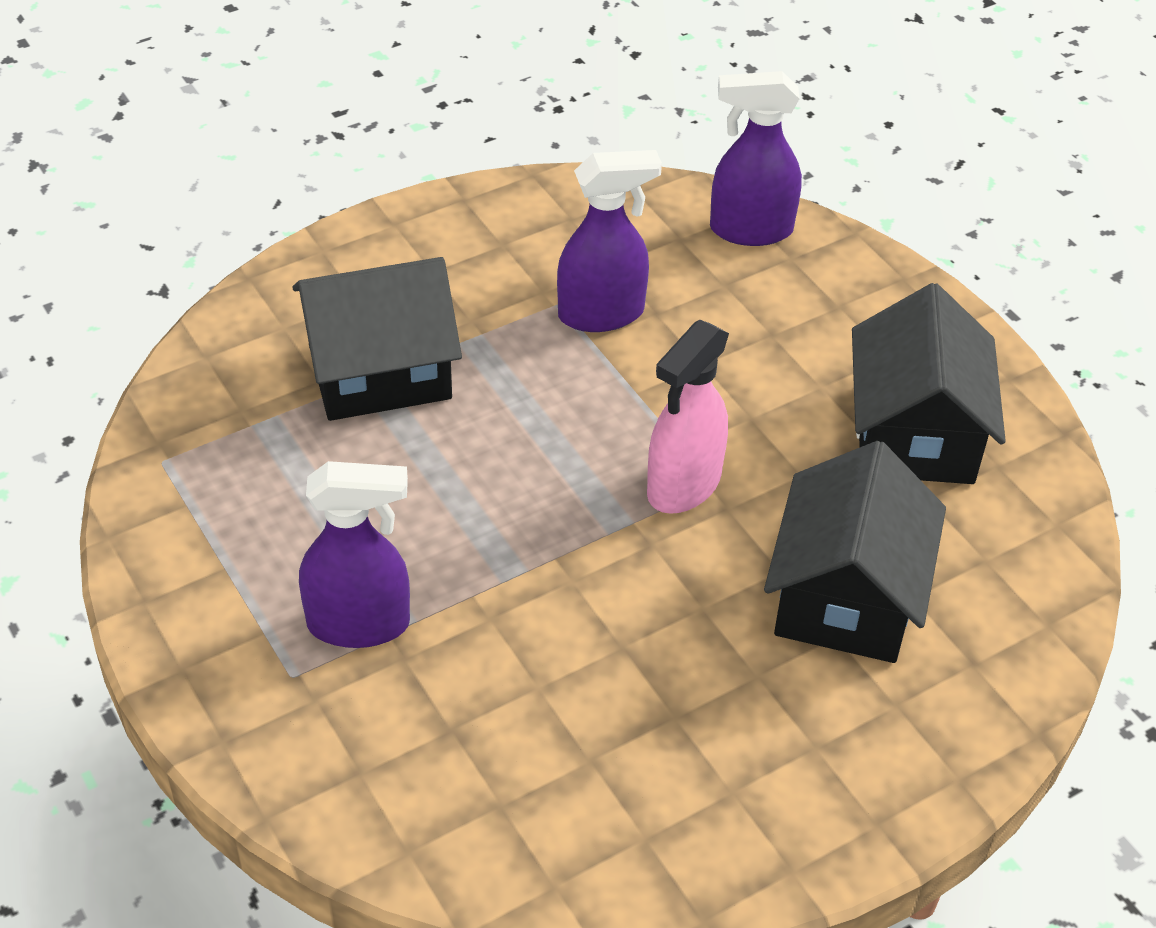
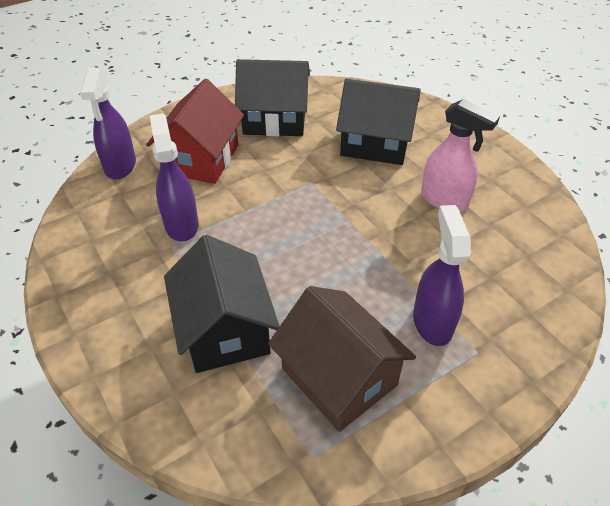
camera: 90 degrees left, 0 degrees up
pink spray bottle [647,320,729,514] -> pink spray bottle moved to [421,99,500,212]
none -> red house [146,79,244,184]
none -> brown house [268,286,416,432]

